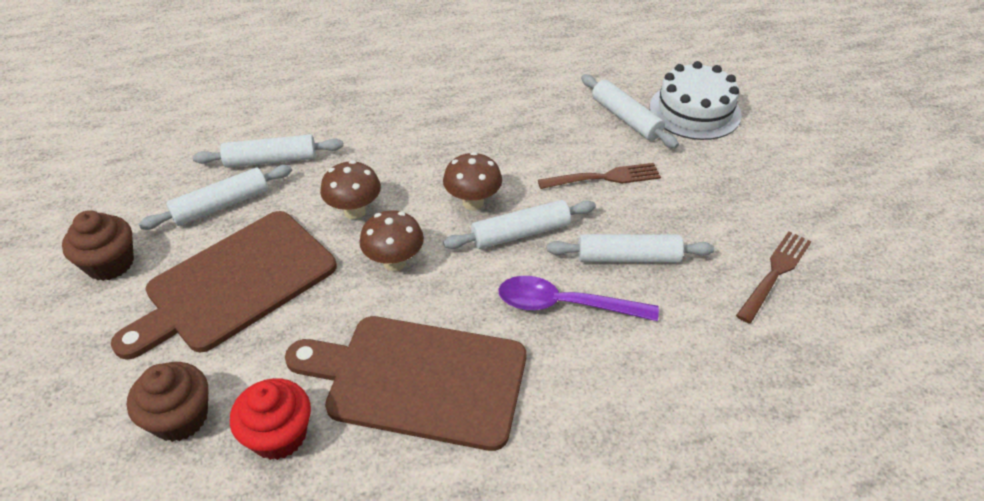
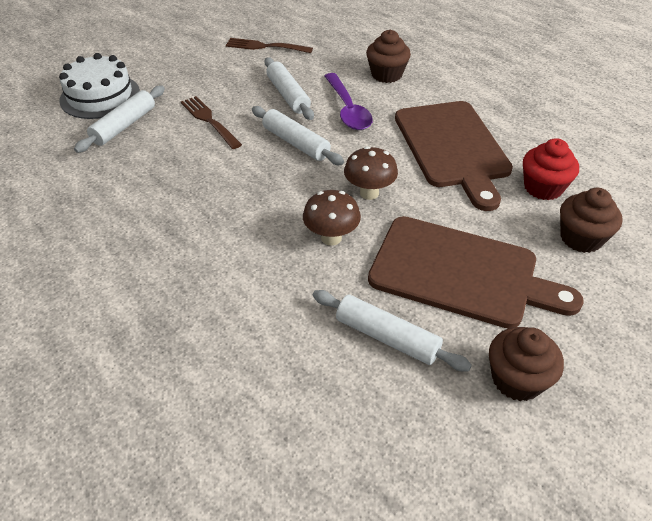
camera: 115 degrees left, 0 degrees up
white rolling pin [192,134,343,168] -> none
brown mushroom [443,152,502,210] -> none
none -> brown cupcake [366,30,411,83]

